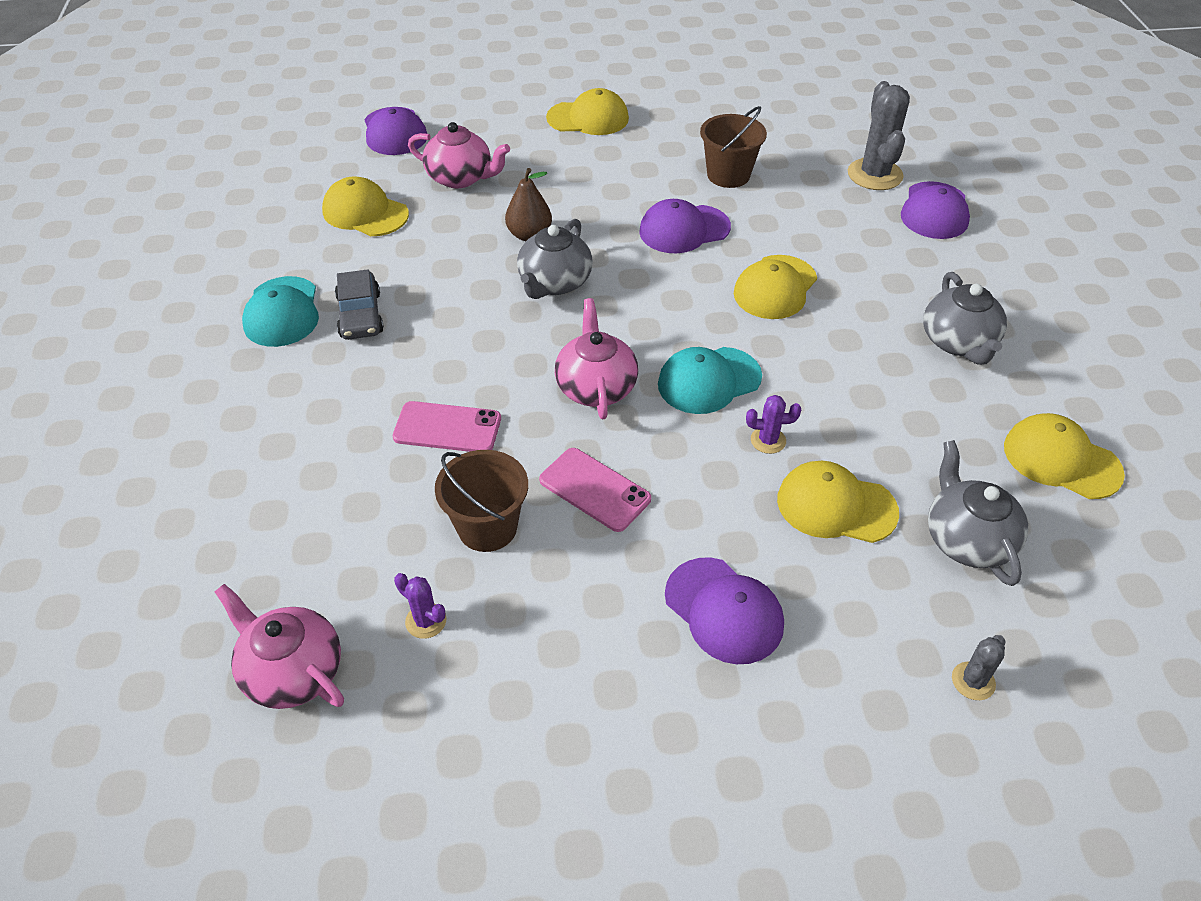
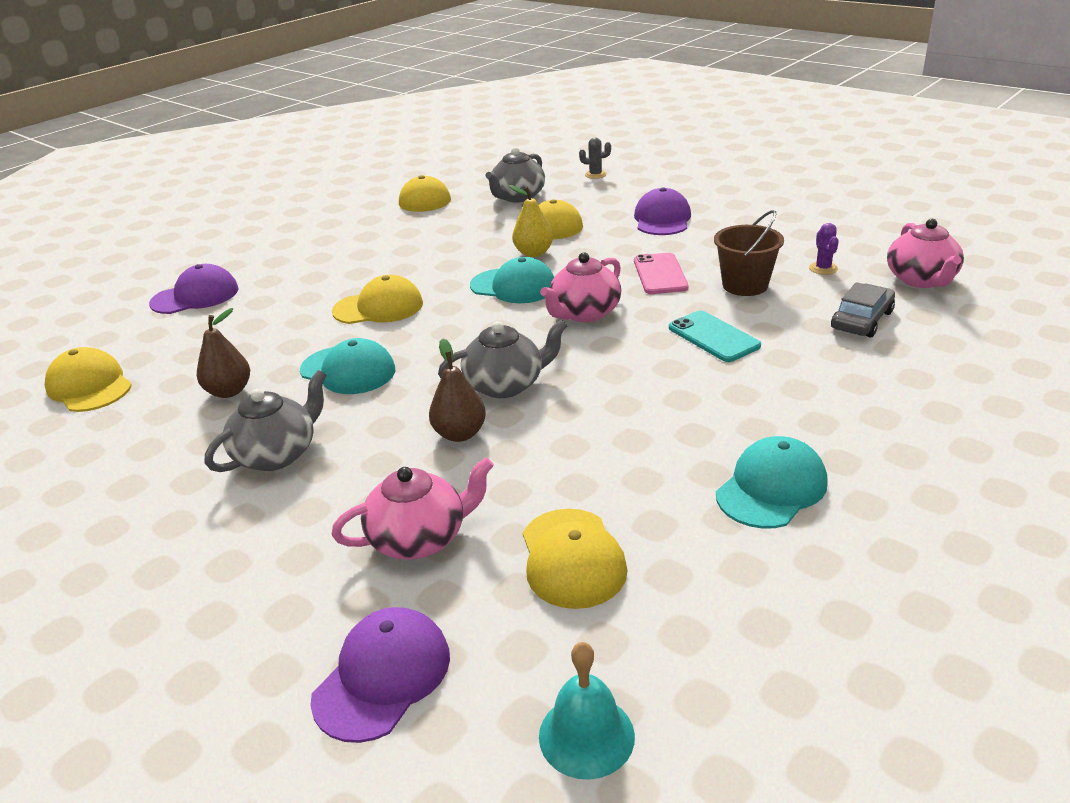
camera: 130 degrees left, 15 degrees down
grey car [335,269,384,340] -> grey car moved to [831,282,895,338]
pink phone [393,401,501,452] -> turquoise phone [669,310,761,362]
pink teapot [408,122,510,188] -> pink teapot turned 90 degrees clockwise [332,457,494,560]
yellow cap [546,88,629,135] -> yellow cap moved to [44,347,132,412]
purple cap [639,199,731,253] -> turquoise cap [300,338,395,394]
brown bucket [700,106,767,188] -> brown pear [197,308,250,398]
purple cactus [746,395,801,454] -> yellow pear [509,185,553,257]
grey cactus [848,81,910,190] -> none
grey teapot [923,272,1007,365] -> grey teapot moved to [205,370,327,472]
none -> turquoise bell [539,642,635,780]

